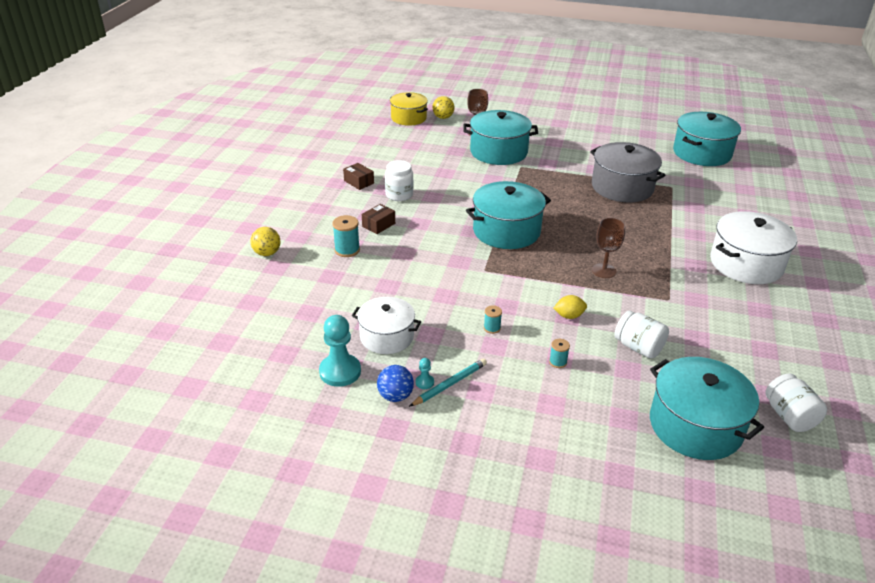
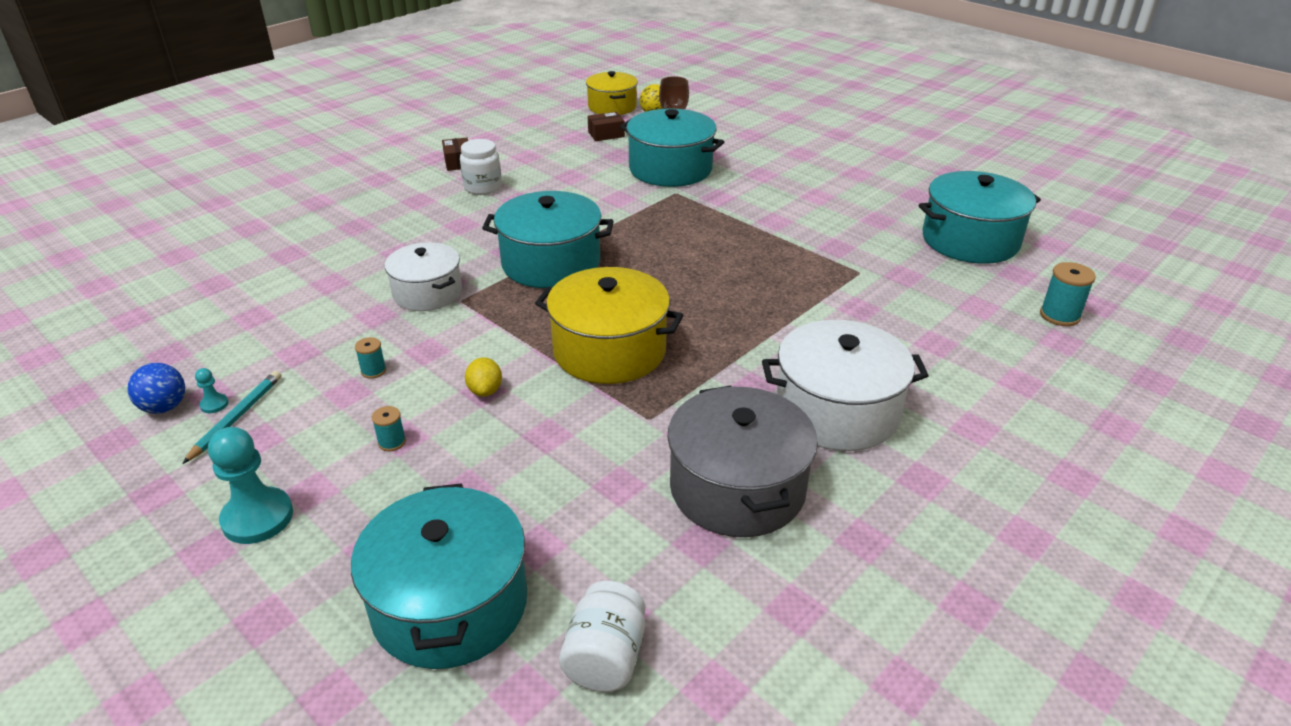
camera: 30 degrees right, 0 degrees up
yellow ball [250,227,281,256] -> none
turquoise pawn [319,315,361,387] -> turquoise pawn moved to [208,427,293,544]
turquoise spool [332,215,360,257] -> turquoise spool moved to [1040,262,1096,326]
white pot [352,297,421,354] -> white pot moved to [385,242,462,311]
brown box [362,204,395,234] -> brown box moved to [588,112,625,141]
turquoise pencil [409,358,487,407] -> turquoise pencil turned 60 degrees counterclockwise [182,371,281,464]
yellow lemon [553,295,587,319] -> yellow lemon turned 60 degrees clockwise [465,357,502,397]
grey pot [590,142,665,202] -> grey pot moved to [668,386,818,537]
brown goblet [592,218,625,278] -> yellow pot [535,267,683,384]
white jar [614,310,669,359] -> none

